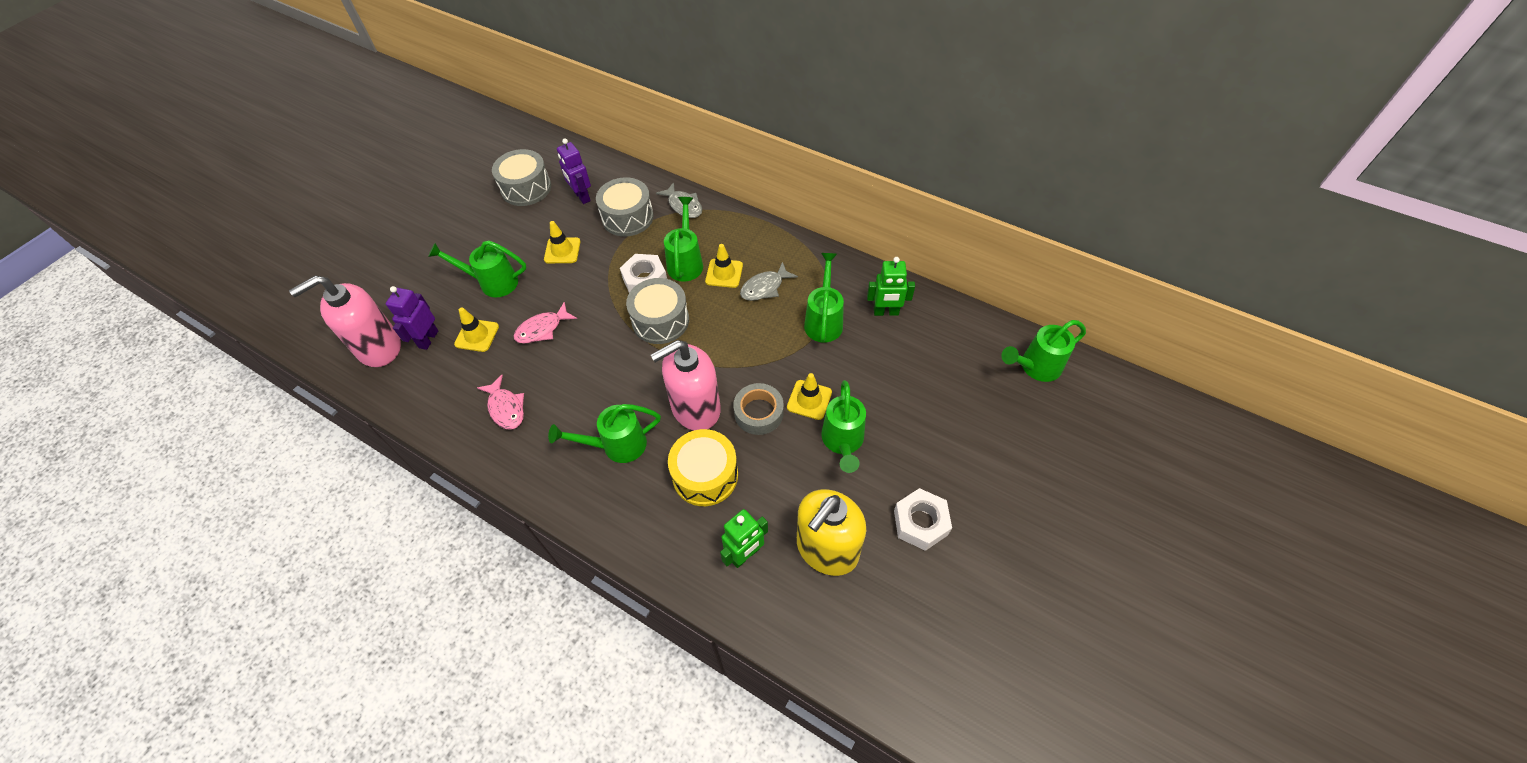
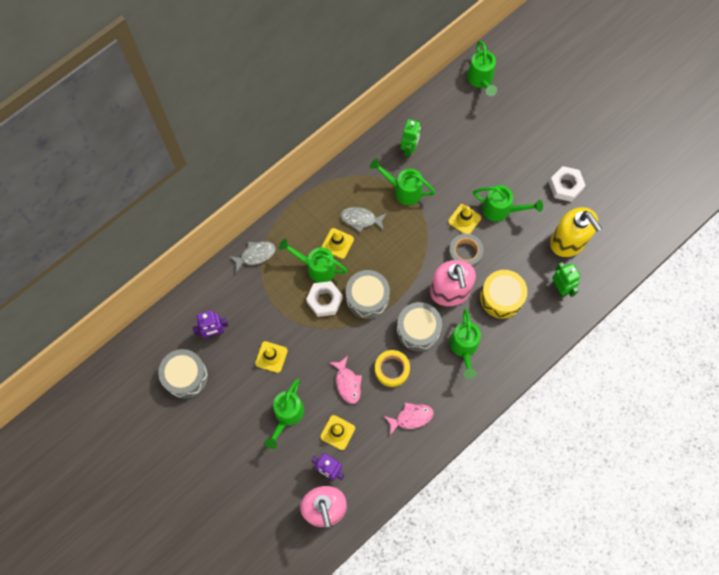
camera: 75 degrees left, 15 degrees up
grey drum [596,177,654,236] -> grey drum moved to [397,302,442,351]
grey fish [740,262,798,301] -> grey fish turned 120 degrees clockwise [340,207,387,232]
none -> yellow tape [375,350,410,387]

